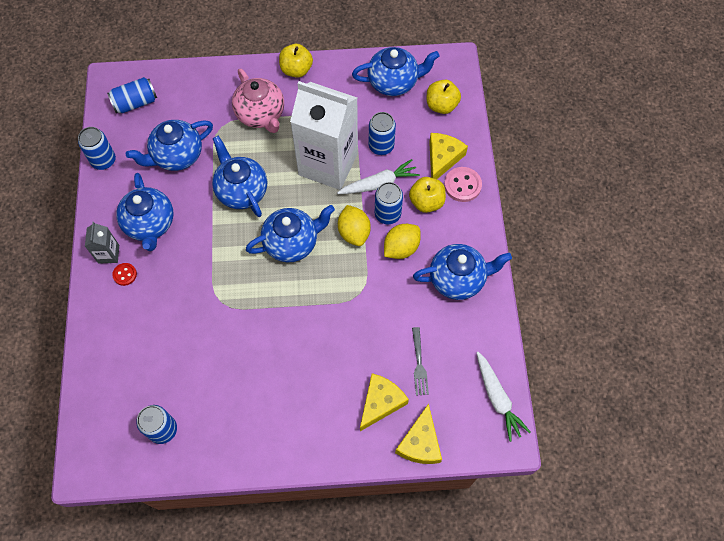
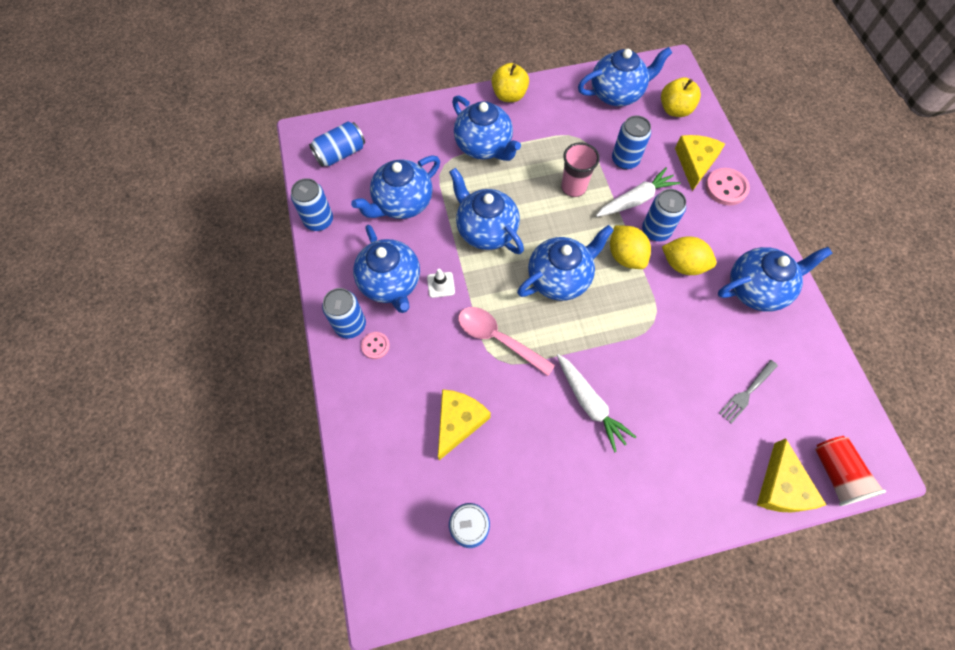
camera: 10 degrees left, 0 degrees up
grey carton [85,222,119,264] -> blue can [322,288,366,338]
red button [112,263,137,286] -> pink button [361,332,390,359]
pink teapot [232,68,284,133] -> blue teapot [452,95,521,161]
white carton [290,81,358,190] -> pink cup [561,142,600,197]
yellow cheese [360,373,409,431] -> yellow cheese moved to [438,389,491,460]
yellow lemon [384,224,421,259] -> yellow lemon turned 75 degrees clockwise [662,236,717,275]
yellow apple [409,177,446,213] -> none
grey fork [412,327,429,395] -> grey fork turned 60 degrees clockwise [719,360,778,424]
white carrot [476,352,530,442] -> white carrot moved to [557,354,636,453]
none -> white traffic cone [427,269,455,298]
none -> pink spoon [458,307,555,376]
none -> red cup [815,436,886,506]

